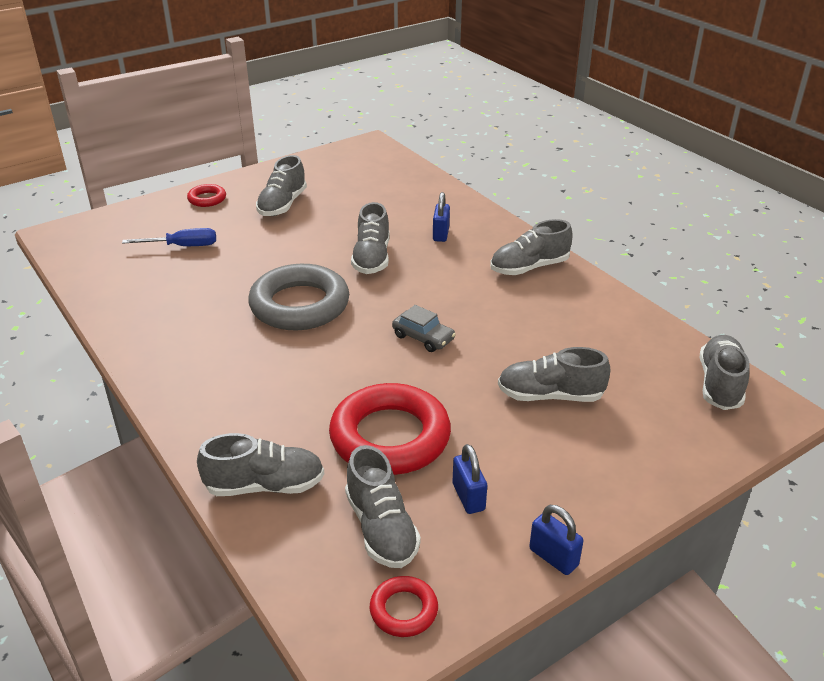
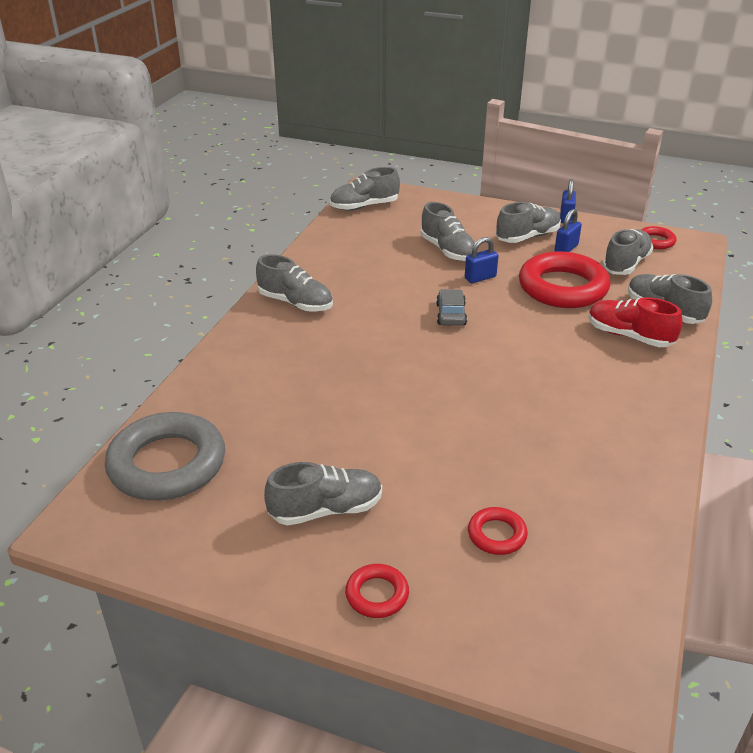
camera: 125 degrees left, 0 degrees up
blue screwdriver [122,228,216,246] -> red ring [468,507,528,555]
grey ring [248,264,349,330] -> grey ring moved to [105,412,225,500]
grey shoe [351,202,389,274] -> grey shoe moved to [496,202,561,243]
blue padlock [433,192,450,242] -> blue padlock moved to [465,237,498,283]
none -> red shoe [588,297,682,347]

